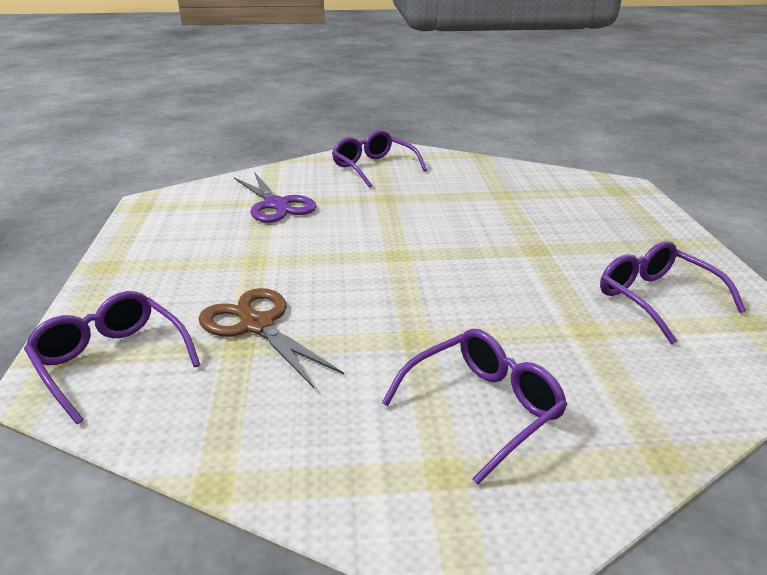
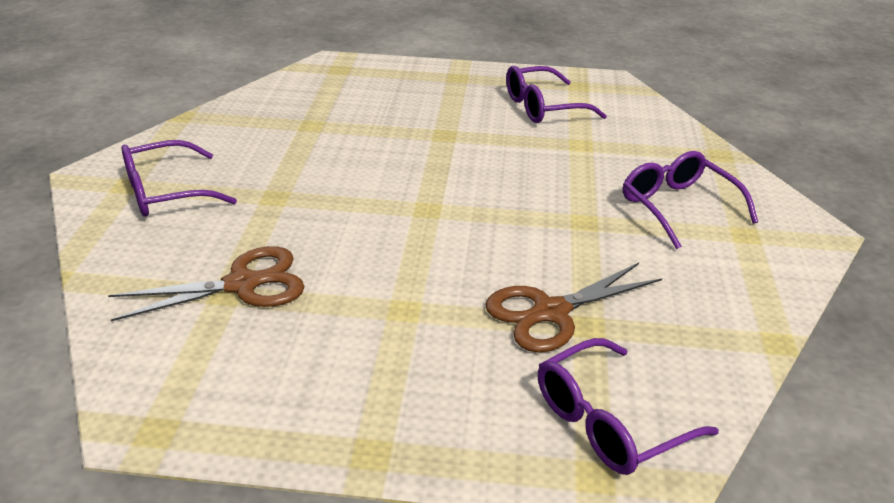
camera: 80 degrees left, 5 degrees up
purple scissors [234,172,317,223] -> brown scissors [108,246,305,321]

